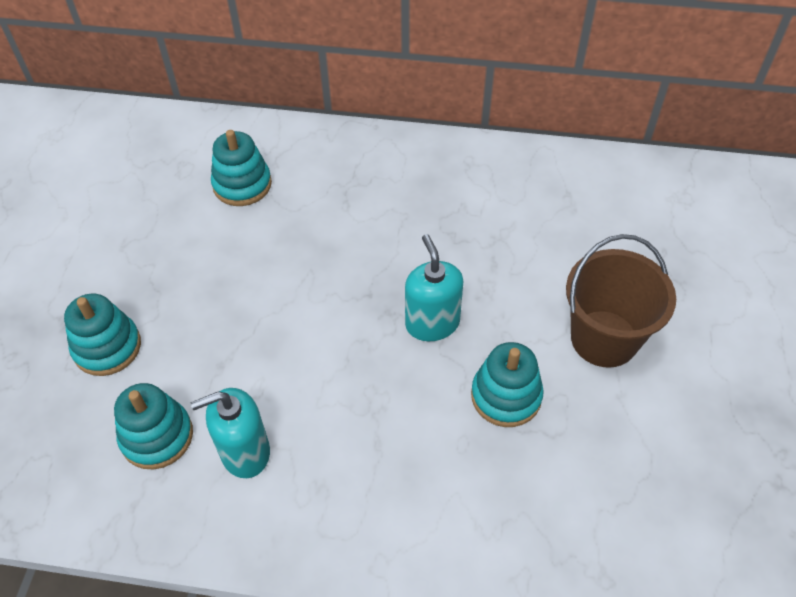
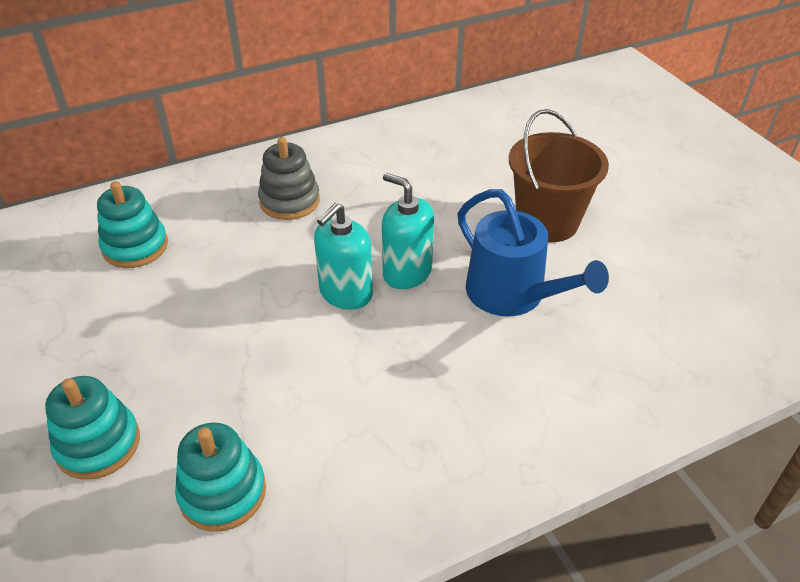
camera: 35 degrees left, 10 degrees down
turquoise soap dispenser [191,388,270,478] -> turquoise soap dispenser moved to [314,203,373,310]
turquoise stacking toy [471,342,544,427] -> blue watering can [458,189,609,316]
none -> grey stacking toy [258,137,320,220]

